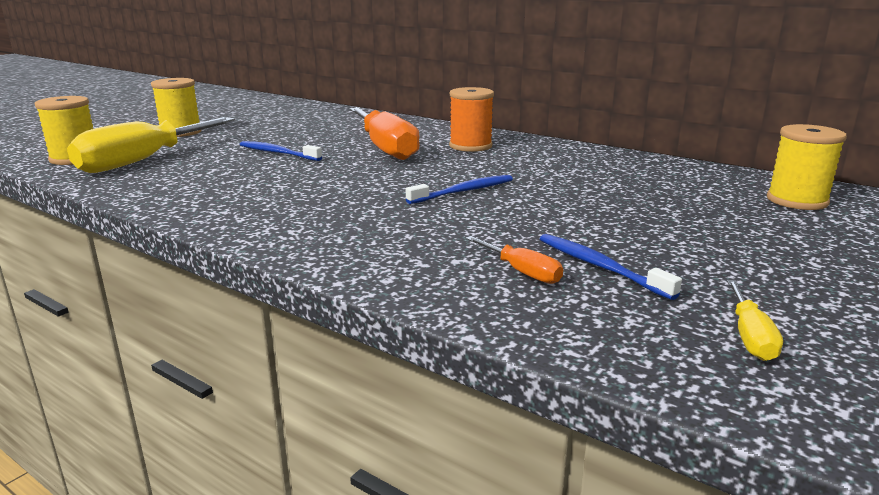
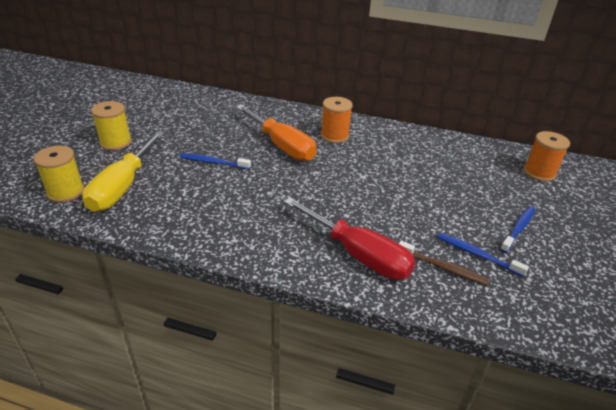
camera: 20 degrees left, 15 degrees up
blue toothbrush [406,175,513,204] -> blue toothbrush moved to [500,206,535,253]
orange screwdriver [466,236,563,284] -> brown toothbrush [399,241,489,285]
yellow screwdriver [727,280,783,361] -> none
yellow spool [767,124,847,210] -> orange spool [524,131,570,182]
none -> red screwdriver [284,197,415,280]

